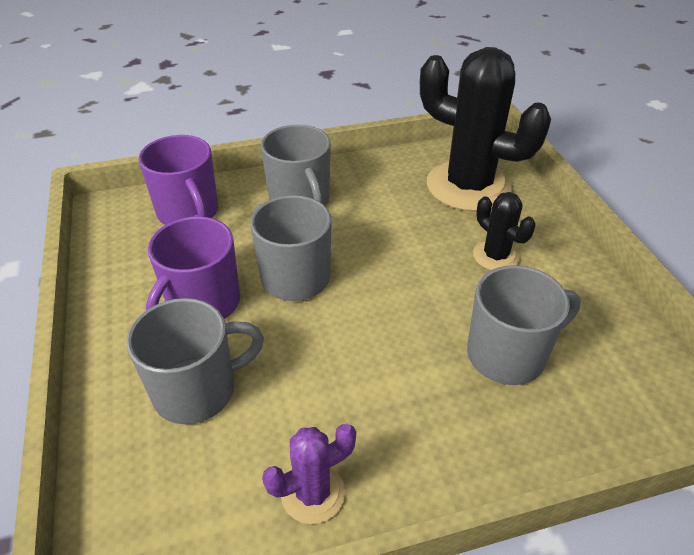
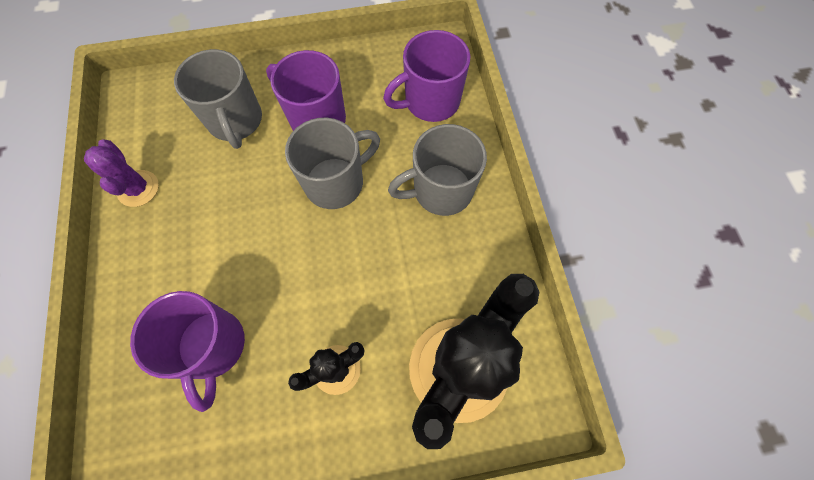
camera: 95 degrees right, 25 degrees up
grey mug [467,265,581,385] -> purple mug [130,291,245,412]

